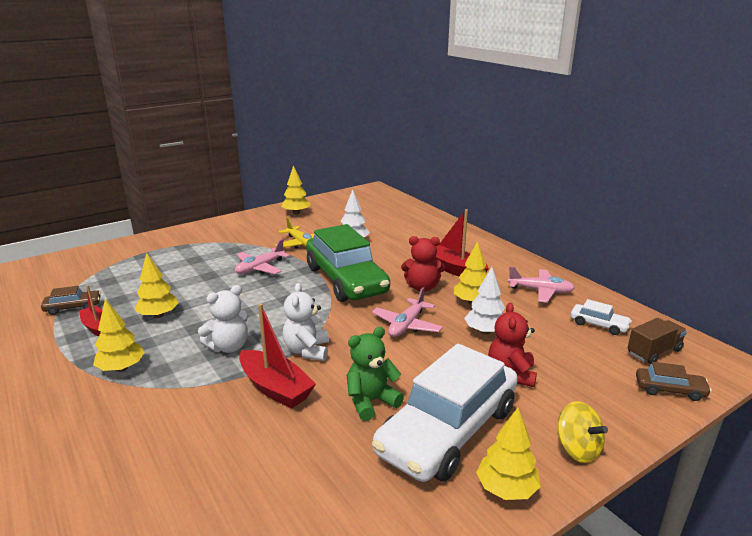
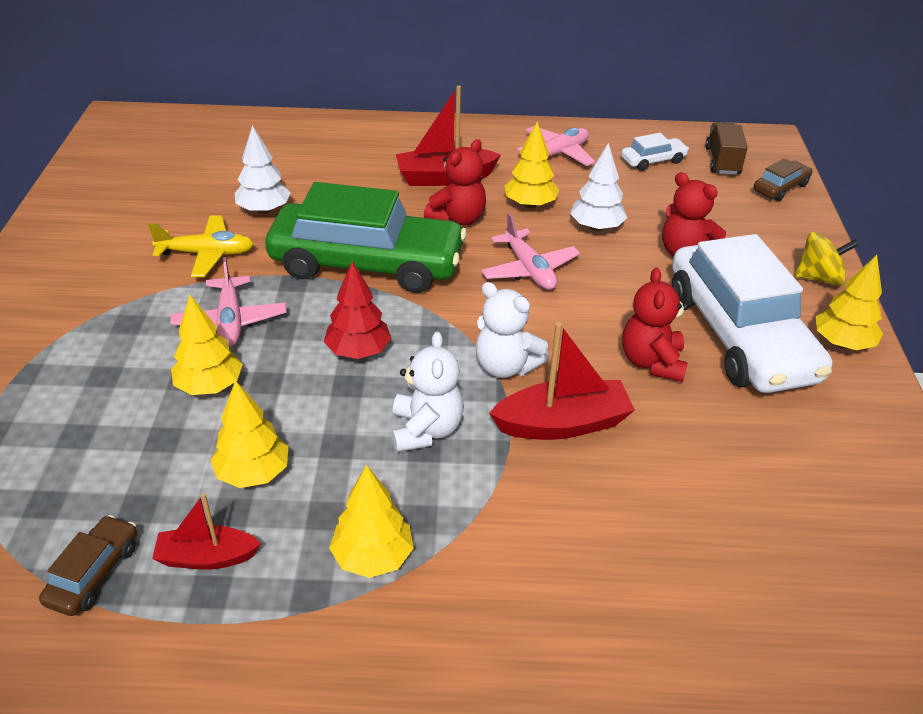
camera: 55 degrees left, 15 degrees up
yellow tree [282,166,311,214] -> yellow tree moved to [171,295,243,395]
green teddy bear [346,327,404,421] -> red teddy bear [622,268,688,382]
none -> red tree [324,261,391,359]

